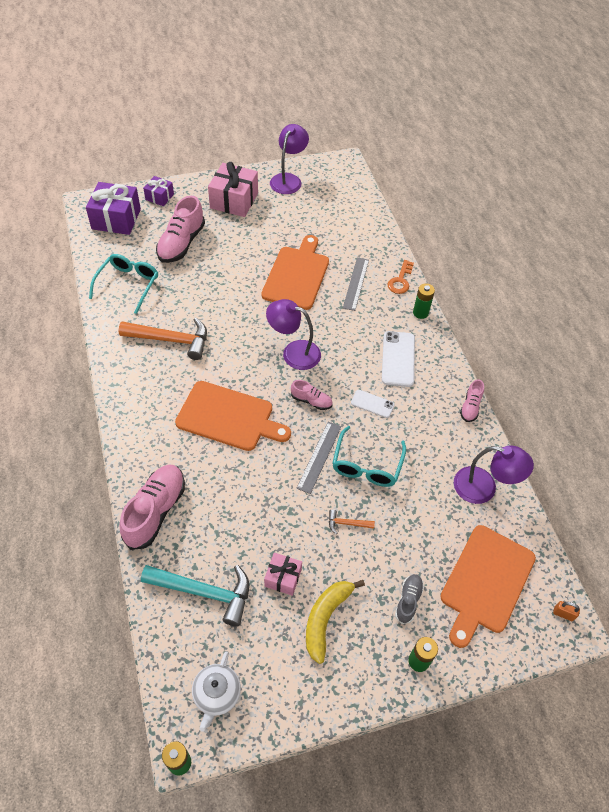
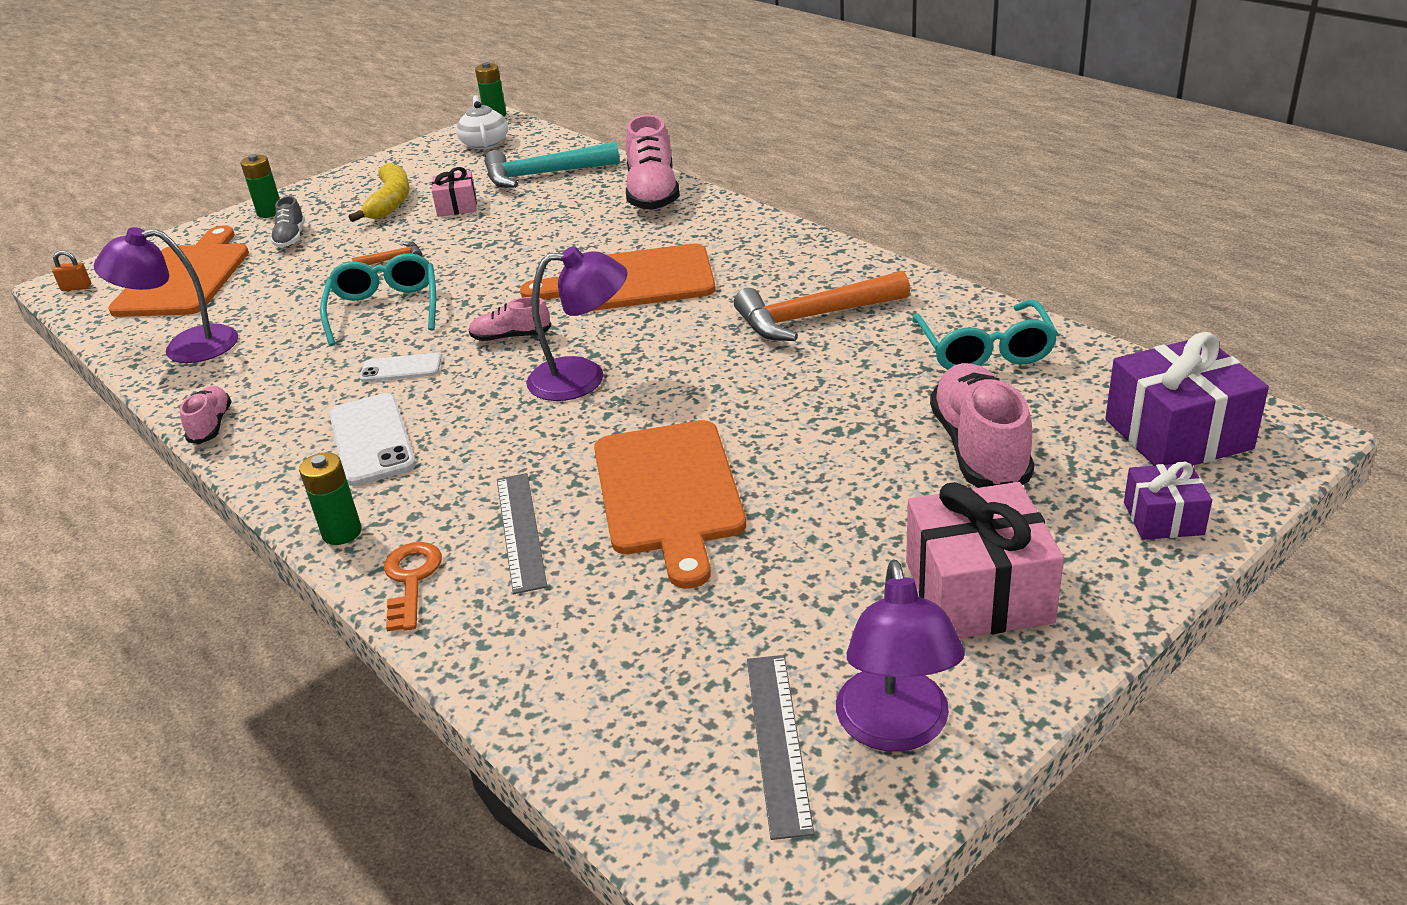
camera: 160 degrees right, 20 degrees down
grey ruler [296,422,341,494] -> grey ruler moved to [747,655,814,840]

